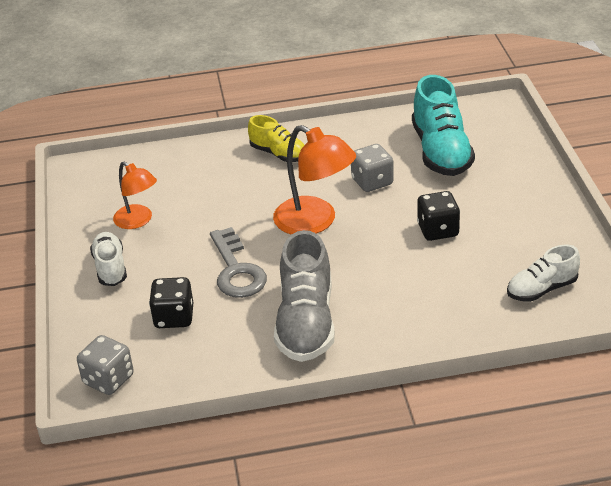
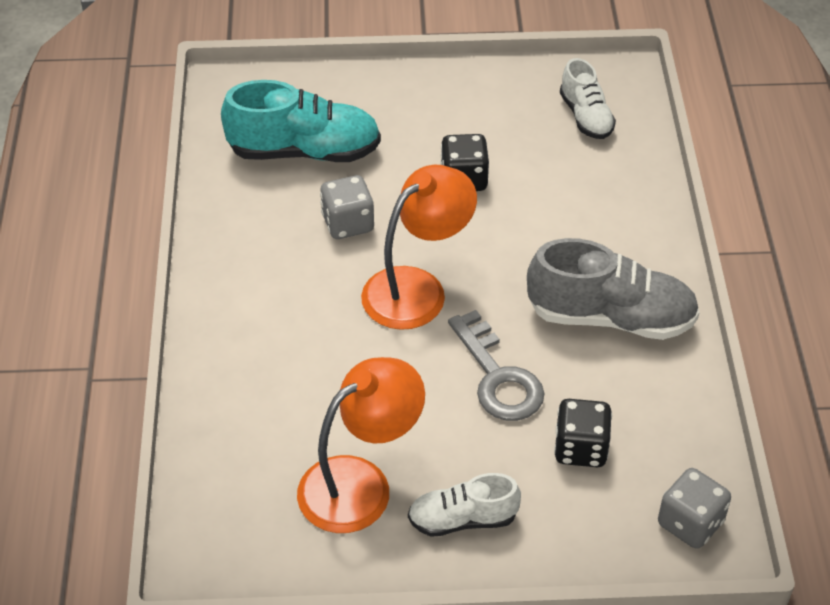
camera: 85 degrees left, 10 degrees up
orange lamp [113,161,157,229] -> orange lamp [297,357,425,533], size x1.58
grey key [210,227,267,298] -> grey key turned 75 degrees clockwise [448,310,544,421]
yellow shoe [248,115,304,162] -> none

